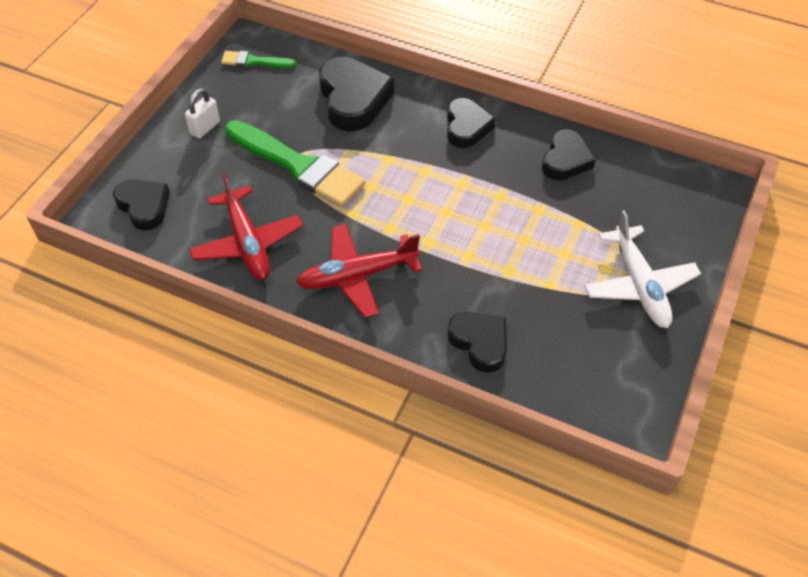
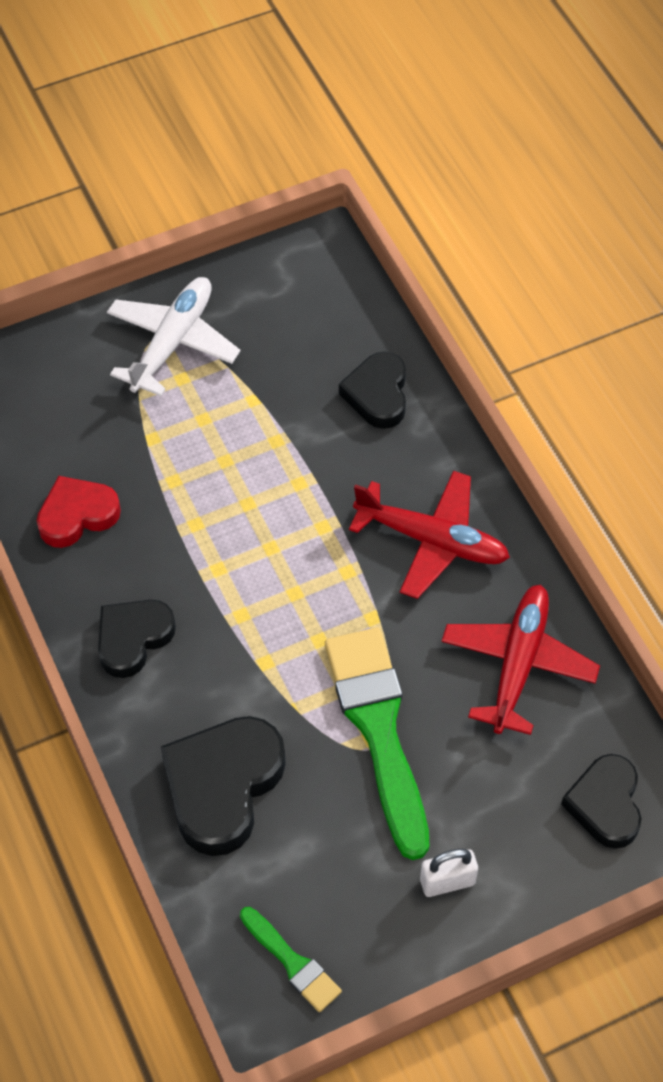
camera: 140 degrees left, 5 degrees up
black heart [542,129,596,180] -> red heart [37,476,121,548]

